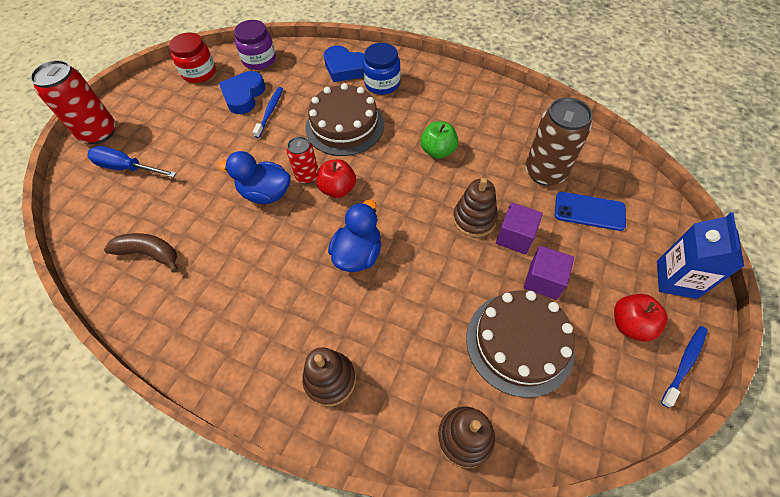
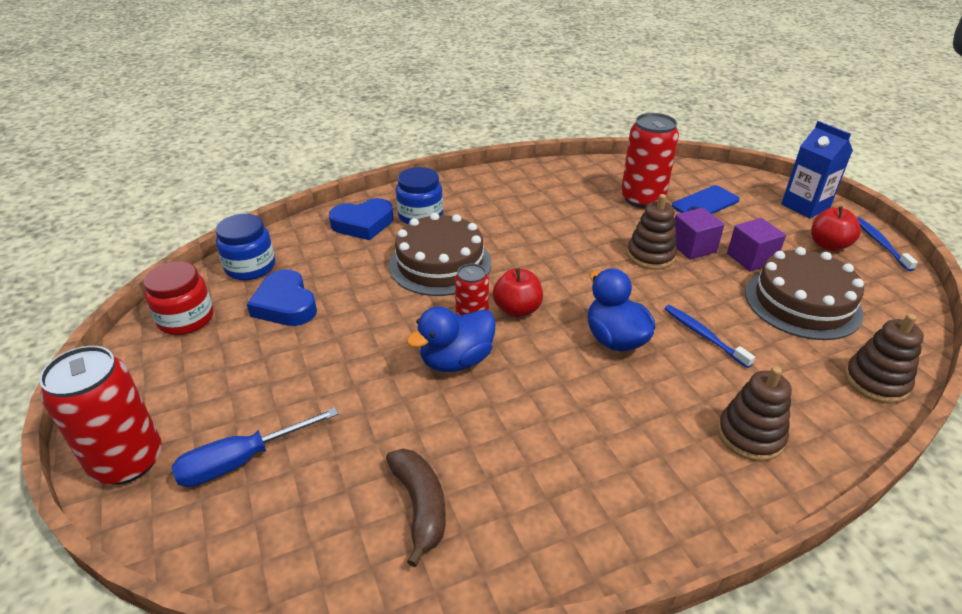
camera: 50 degrees left, 20 degrees down
brown banana [104,233,178,273] -> brown banana turned 105 degrees clockwise [386,449,446,567]
purple jar [234,20,276,70] -> blue jar [216,214,275,280]
blue toothbrush [253,87,283,138] -> blue toothbrush moved to [664,305,755,368]
green apple [421,121,458,159] -> none
brown can [525,98,592,186] -> red can [621,113,679,208]

